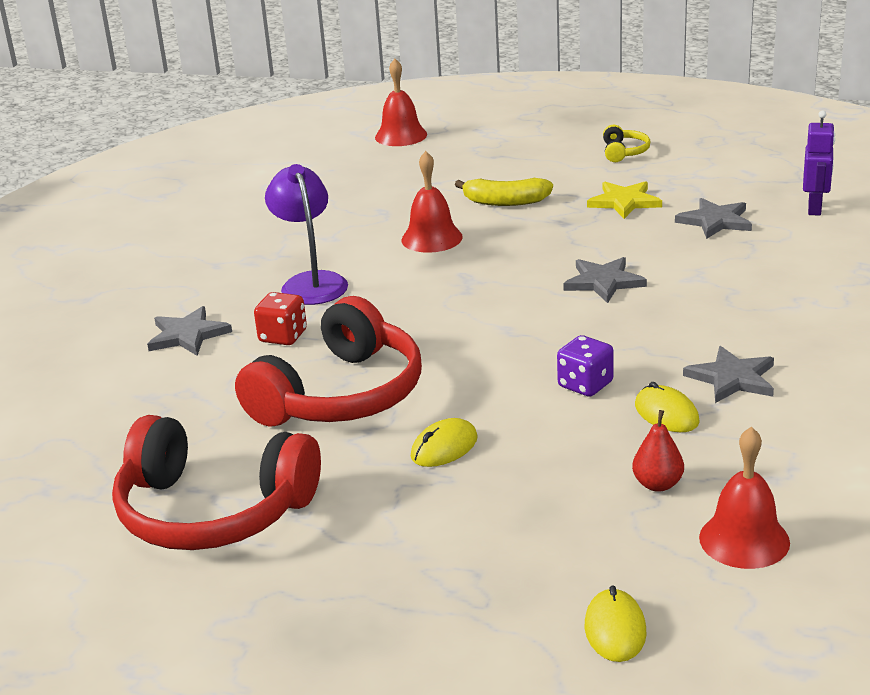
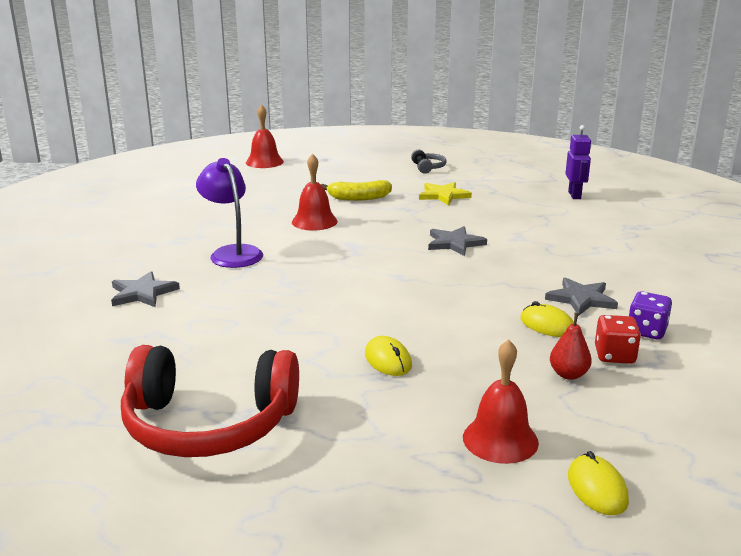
camera: 15 degrees left, 5 degrees down
red headphones [235,296,422,427] -> none
red dice [254,292,307,345] -> red dice moved to [595,315,641,364]
yellow mouse [411,418,478,467] -> yellow mouse turned 60 degrees counterclockwise [365,336,412,376]
purple dice [557,335,614,397] -> purple dice moved to [628,291,672,339]
yellow headphones [603,125,650,162] -> grey headphones [411,150,447,174]
grey star [675,198,752,239] -> none
red bell [699,427,790,569] -> red bell moved to [463,339,539,464]

